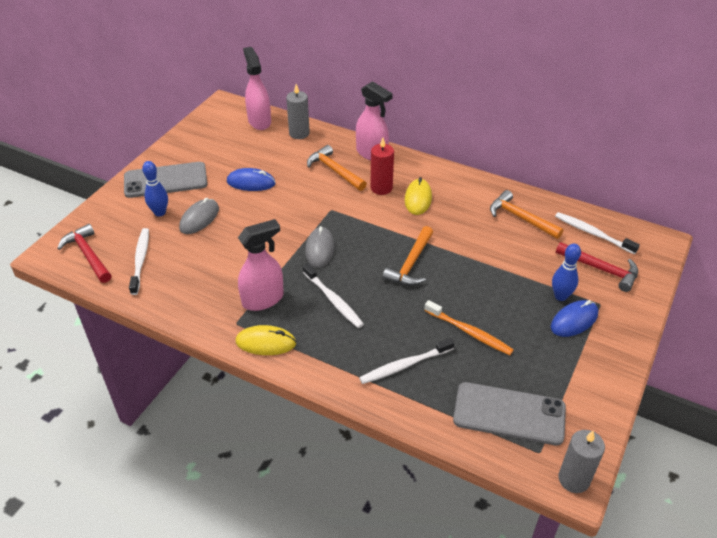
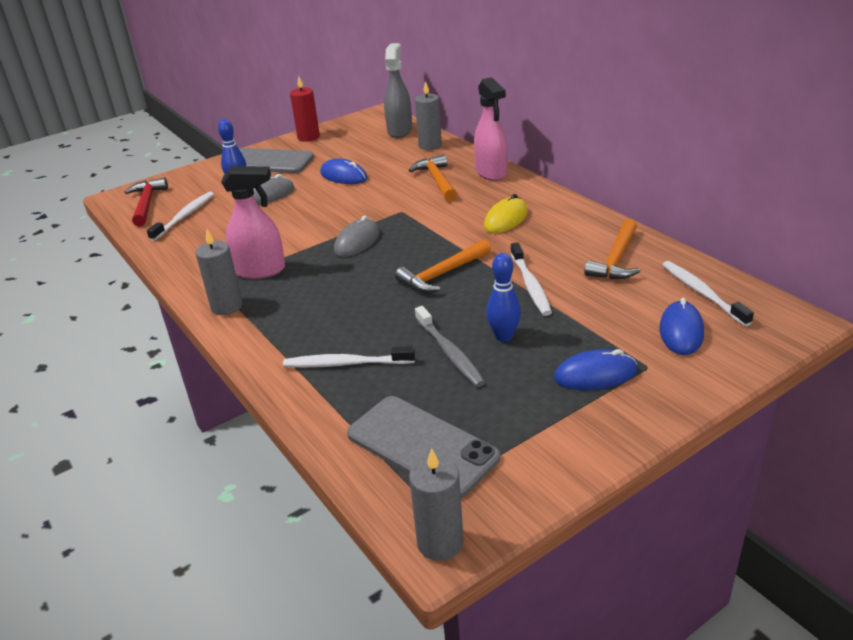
camera: 30 degrees right, 10 degrees down
yellow mouse [236,325,296,355] -> grey candle [196,229,243,315]
pink spray bottle [243,47,271,130] -> grey spray bottle [384,43,412,138]
white toothbrush [303,263,364,328] -> white toothbrush moved to [511,242,552,316]
red candle [370,138,394,195] -> red candle moved to [290,76,320,141]
orange toothbrush [424,300,514,355] -> grey toothbrush [415,306,485,387]
orange hammer [490,190,564,239] -> orange hammer turned 135 degrees counterclockwise [584,219,640,279]
blue bowling pin [552,244,581,301] -> blue bowling pin moved to [486,253,521,342]
red hammer [556,242,638,292] -> blue mouse [659,298,704,355]

